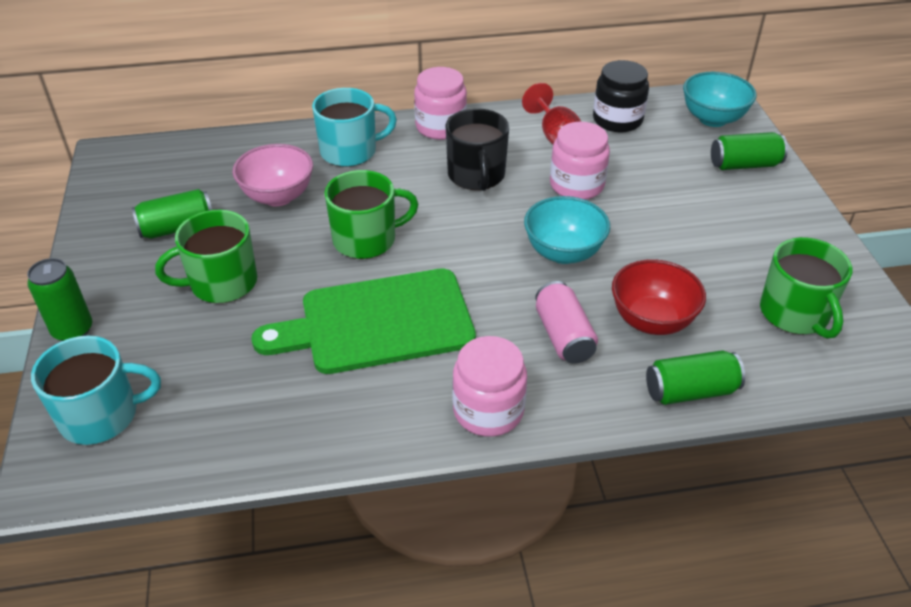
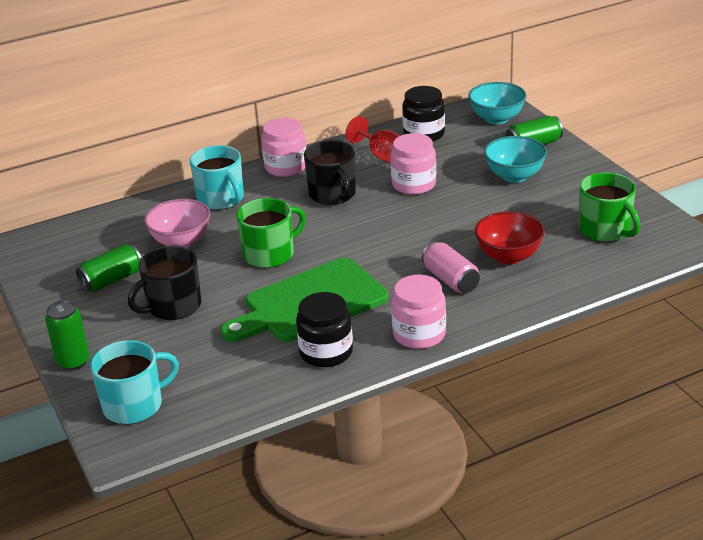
camera: 15 degrees left, 10 degrees down
green mug [155,210,257,303] -> black mug [128,246,201,320]
turquoise mug [312,88,397,167] -> turquoise mug turned 90 degrees clockwise [190,145,244,210]
turquoise bowl [524,196,610,264] -> turquoise bowl moved to [484,136,547,183]
green can [646,350,745,405] -> none
none -> black jar [296,292,353,367]

